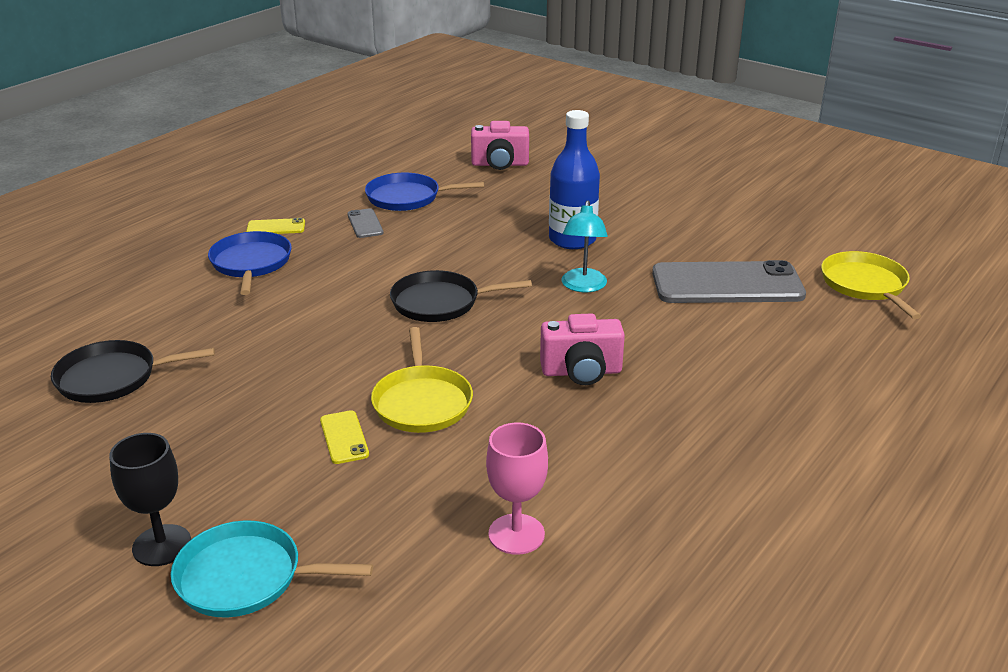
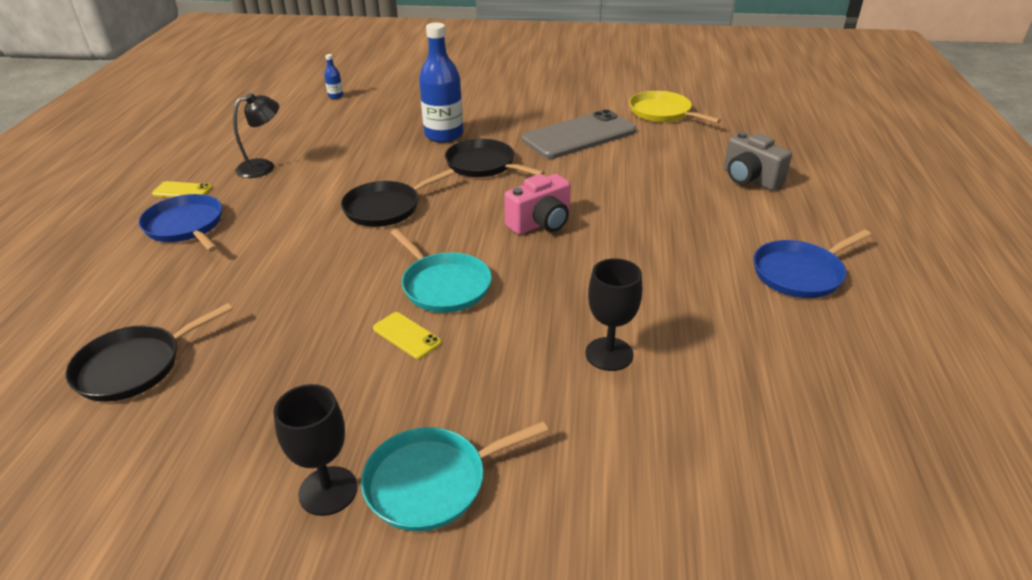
camera: 30 degrees left, 5 degrees up
yellow phone [246,218,305,234] -> yellow phone turned 45 degrees clockwise [152,181,212,197]
grey phone [347,208,384,238] -> black lamp [233,93,279,178]
blue pan [365,172,484,211] -> blue pan moved to [754,230,871,298]
yellow pan [371,327,473,433] -> turquoise pan [391,229,492,313]
pink camera [471,121,529,170] -> blue bottle [324,54,343,99]
pink goblet [486,423,548,555] -> black goblet [586,258,642,371]
turquoise lamp [561,201,608,292] -> black pan [445,139,545,177]
none -> grey camera [724,132,792,190]

